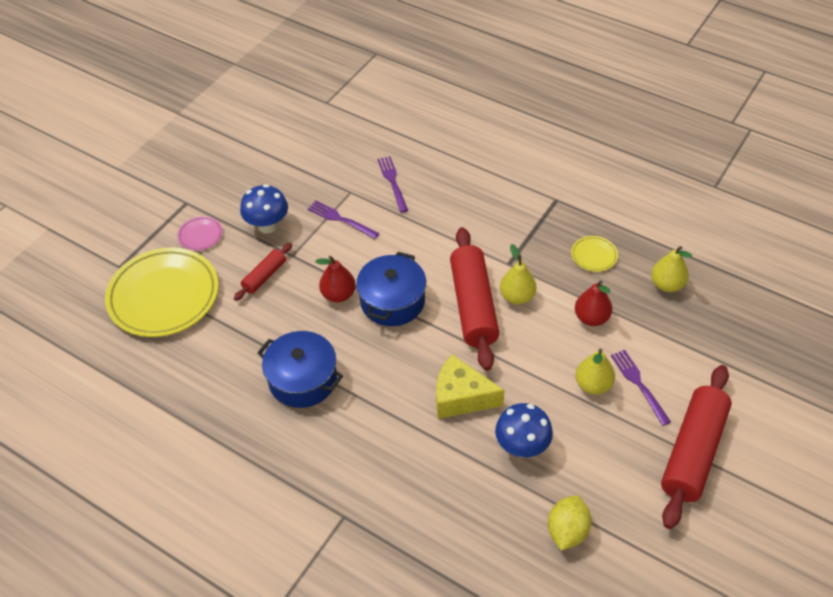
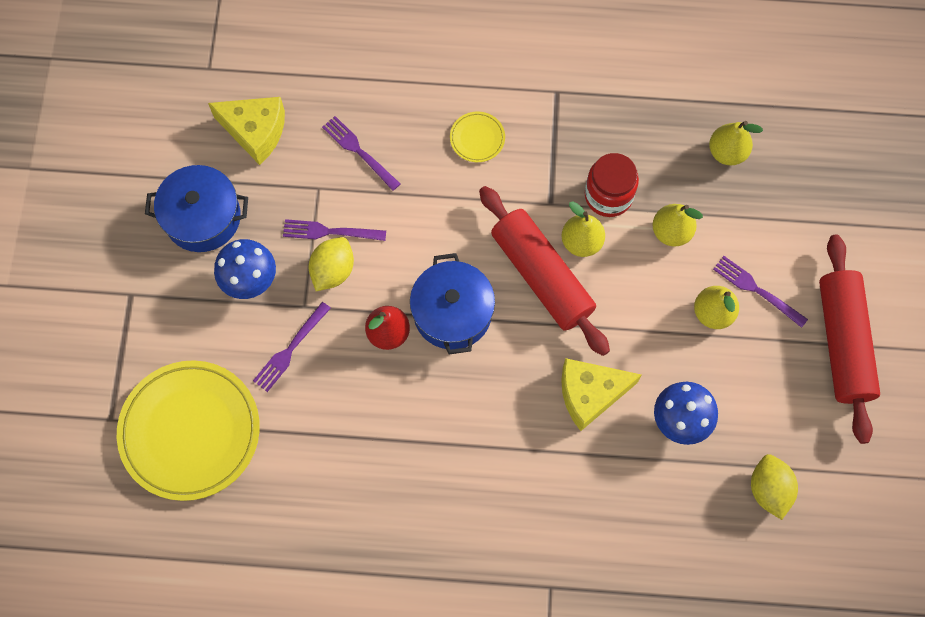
camera: 30 degrees left, 20 degrees up
pink plate [177,216,223,251] -> none
red rolling pin [234,243,292,301] -> purple fork [253,302,331,392]
blue pot [257,331,343,408] -> blue pot moved to [145,165,248,252]
yellow plate [571,236,618,272] -> yellow plate moved to [450,112,505,162]
red pear [575,280,613,326] -> yellow pear [653,204,703,247]
none -> yellow cheese [208,97,285,165]
none -> yellow lemon [309,237,354,291]
none -> red jar [585,153,639,217]

